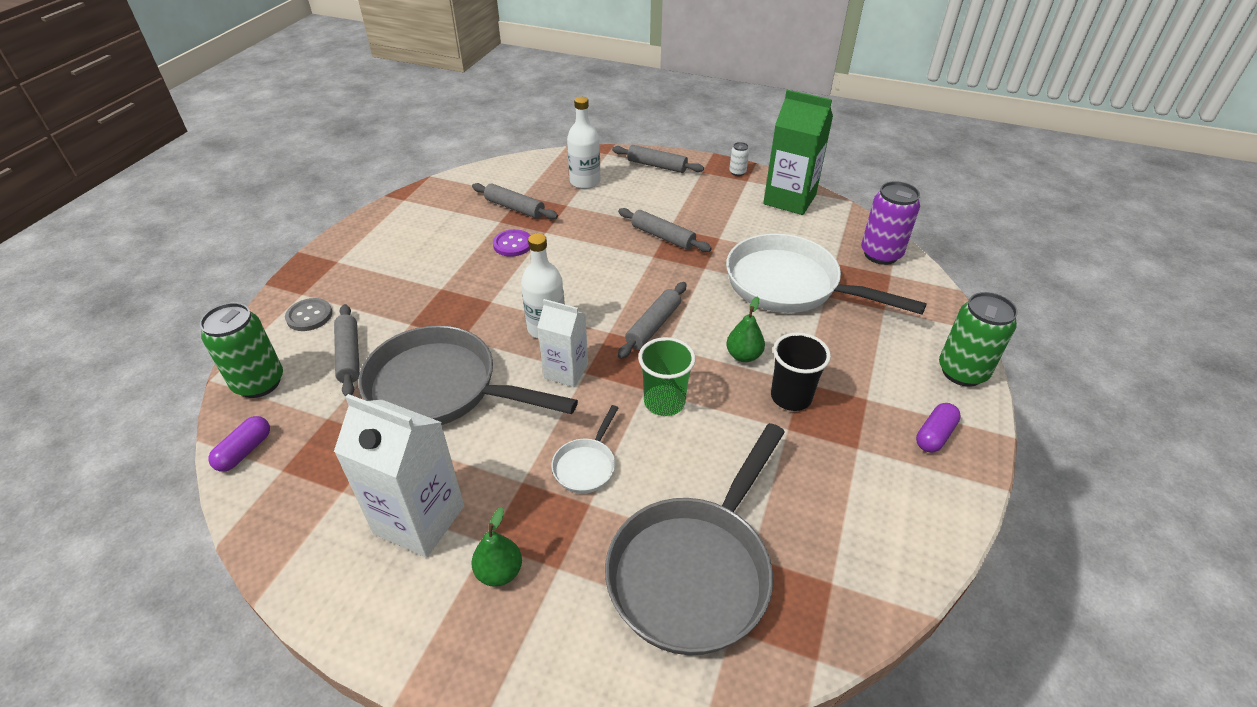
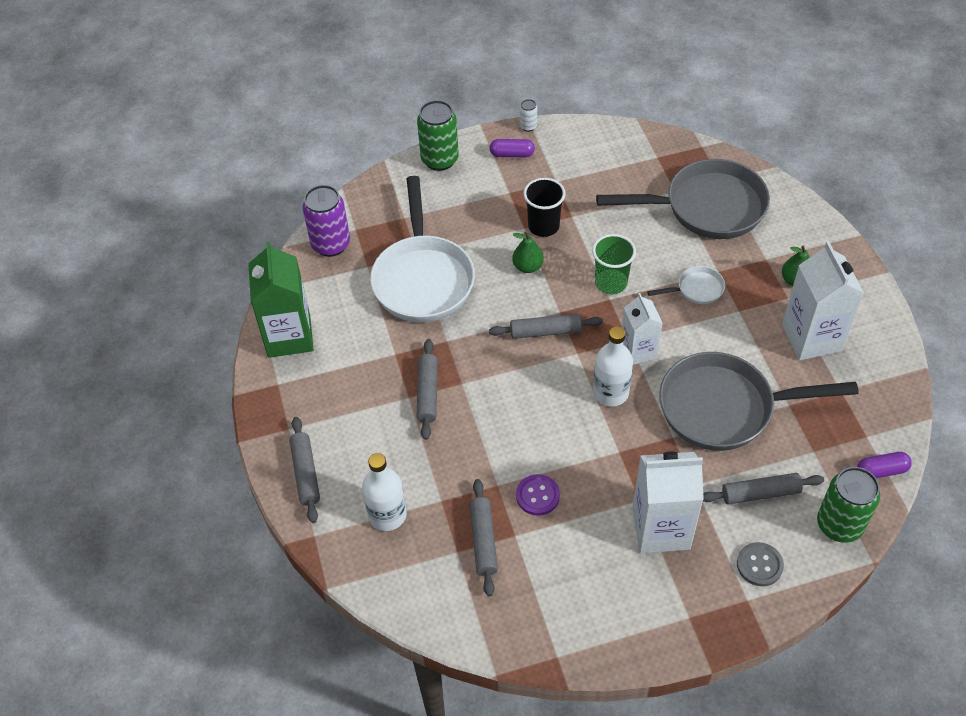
camera: 125 degrees left, 10 degrees up
grey rolling pin [334,304,360,396] -> grey rolling pin turned 45 degrees clockwise [703,473,824,505]
grey pan [358,325,578,425] -> grey pan turned 105 degrees clockwise [659,352,859,451]
white can [729,142,749,176] -> white can moved to [520,99,537,132]
none -> white carton [632,452,704,553]

